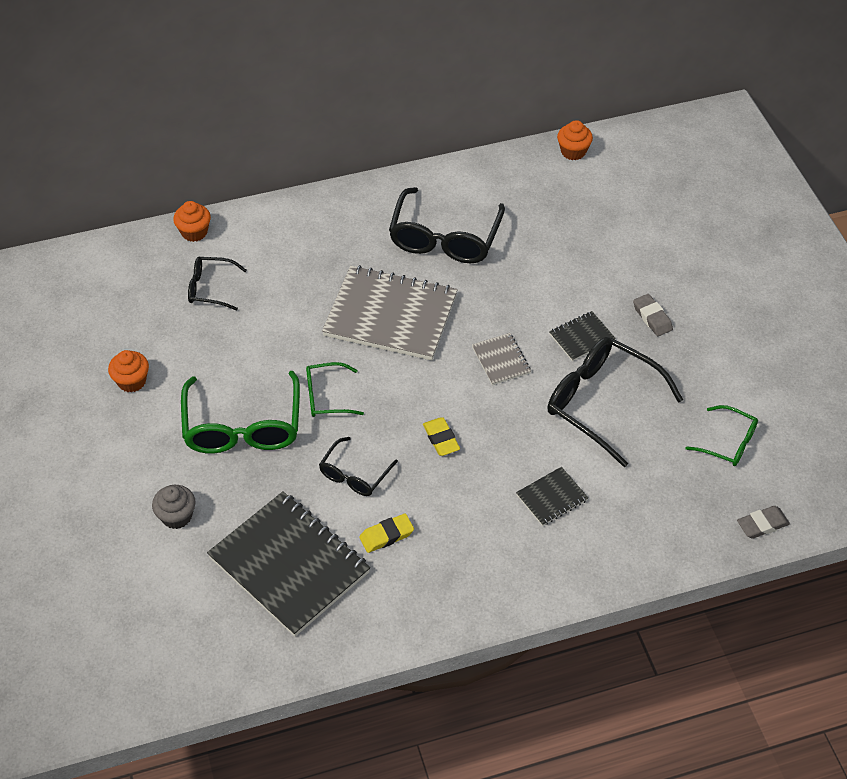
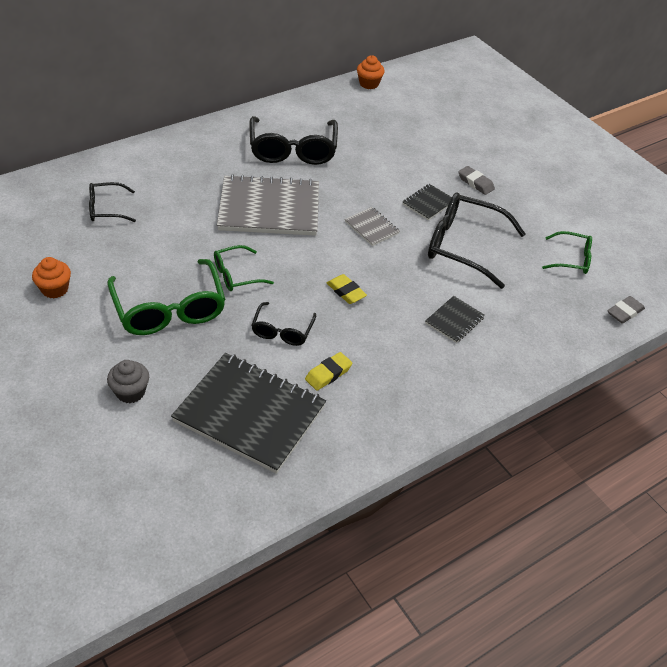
camera: 20 degrees left, 5 degrees down
orange cupcake [173,201,211,242] -> none

